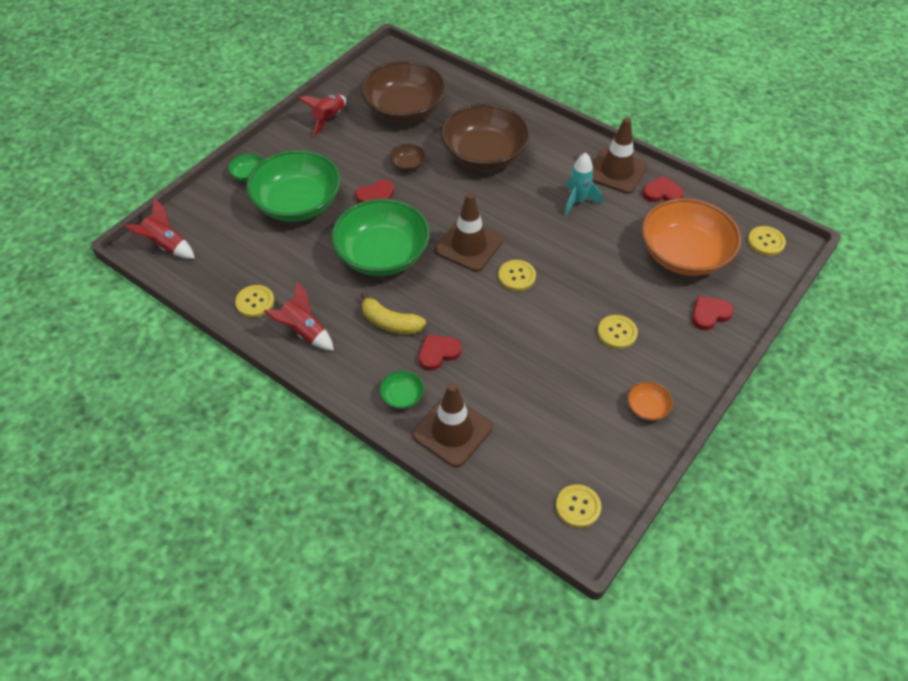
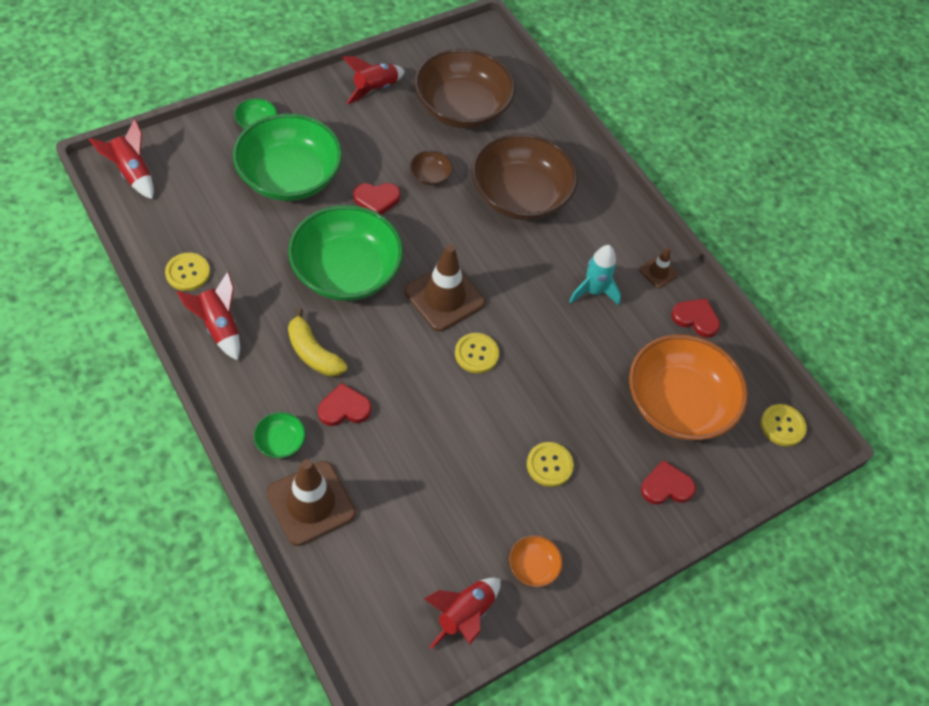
camera: 15 degrees right, 5 degrees up
yellow button [556,484,601,528] -> none
brown traffic cone [592,117,648,194] -> brown traffic cone [639,247,678,288], size x0.49
none -> red rocket [424,578,501,649]

